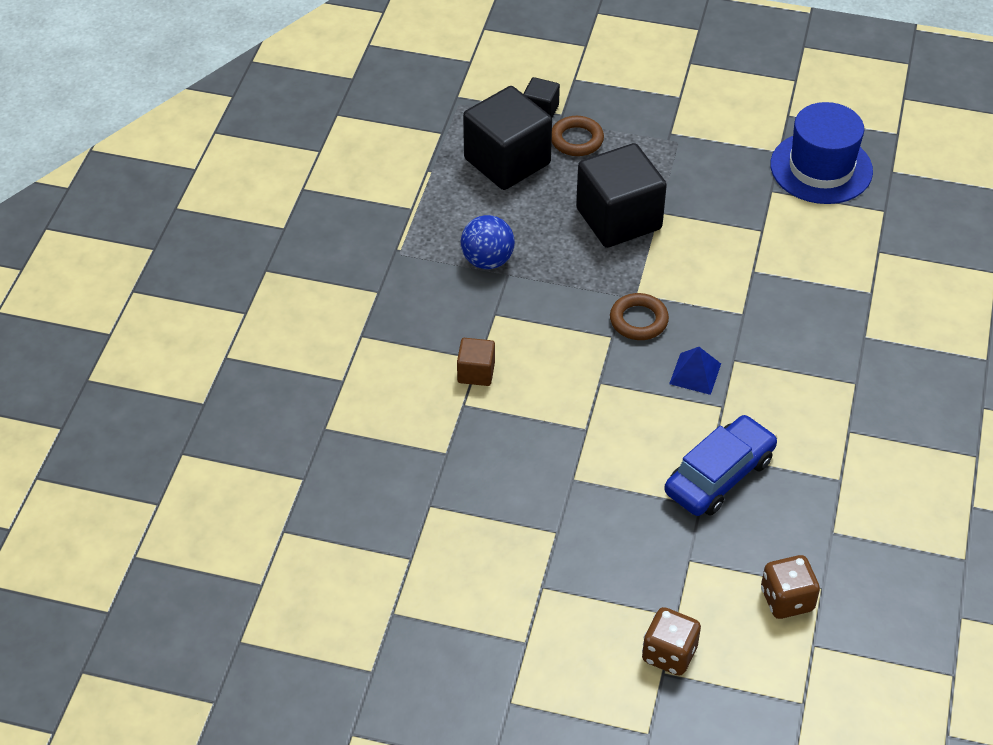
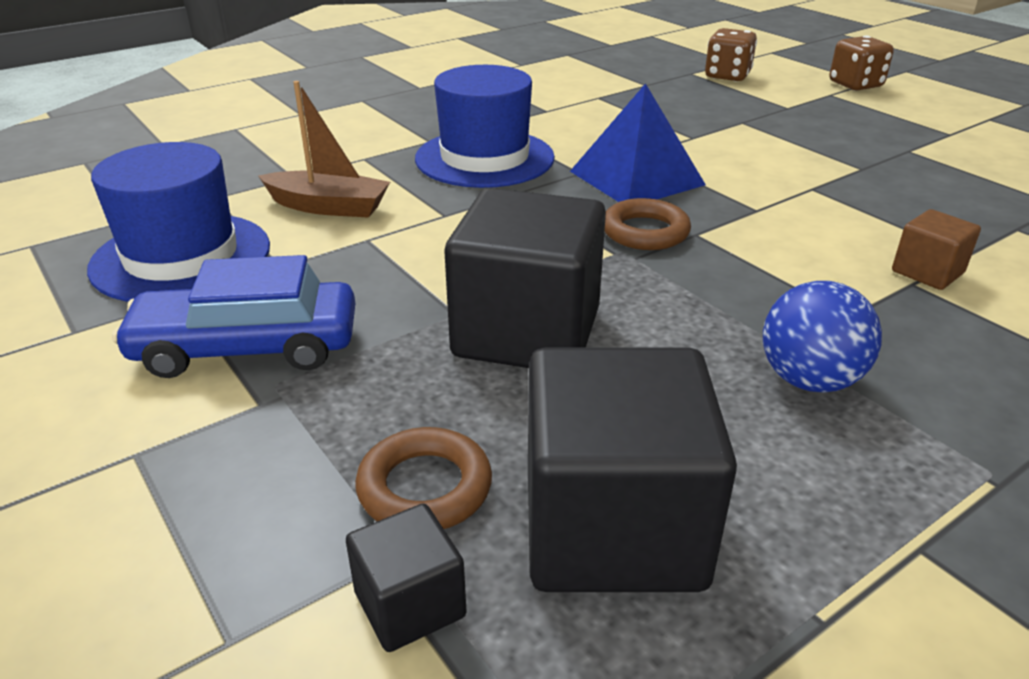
camera: 140 degrees left, 15 degrees down
blue car [664,415,777,516] -> blue car moved to [112,255,355,378]
blue pyramid [669,347,721,395] -> blue pyramid [570,83,706,202], size x1.75
none -> brown boat [258,81,390,218]
none -> blue hat [415,65,555,188]

